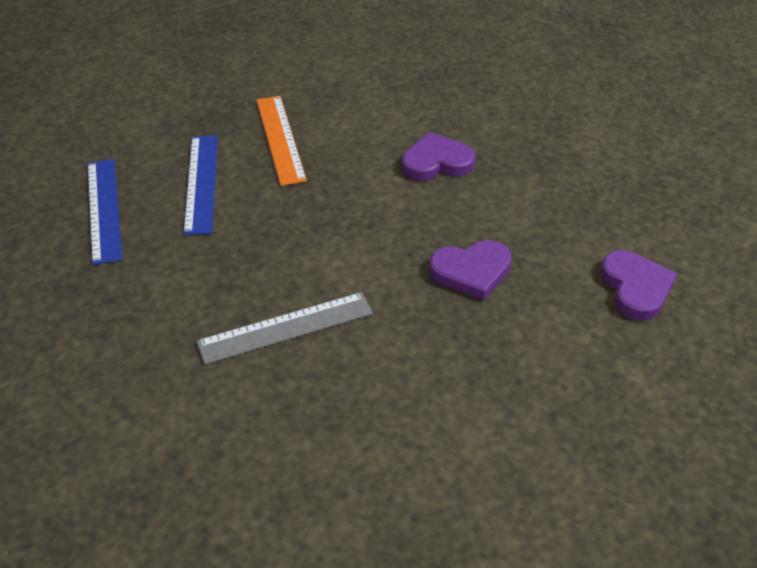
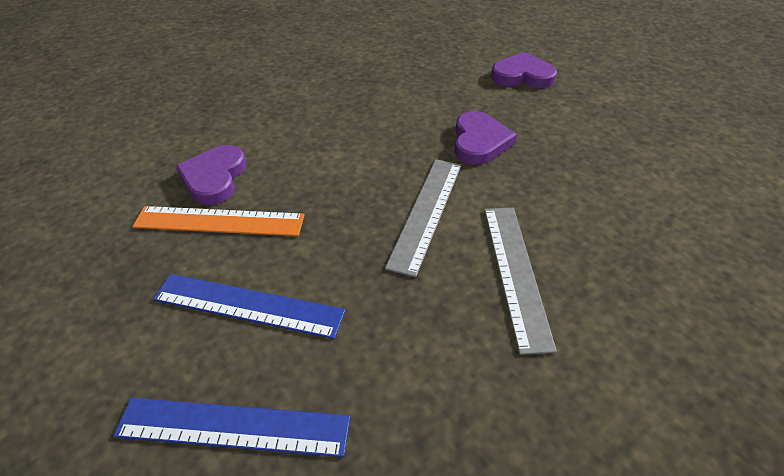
camera: 70 degrees left, 0 degrees up
purple heart [402,132,475,181] -> purple heart moved to [176,145,247,205]
none -> grey ruler [385,159,462,277]

